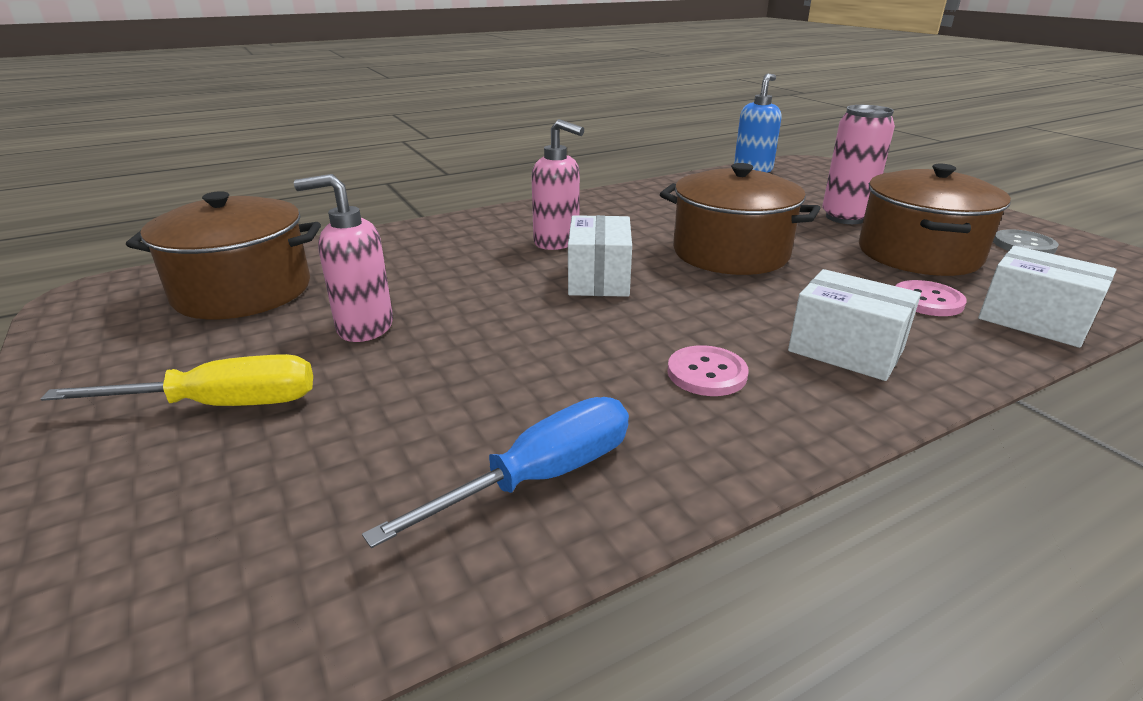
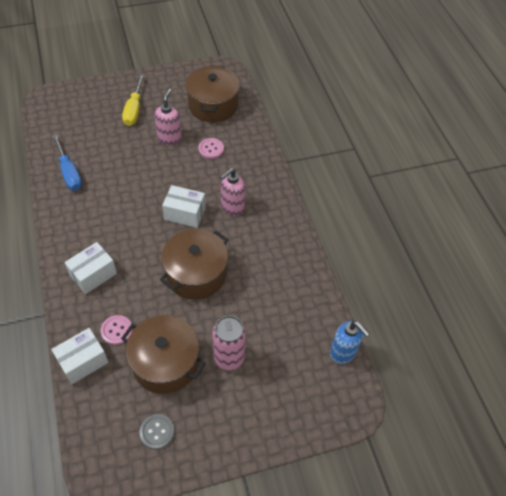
camera: 100 degrees right, 25 degrees up
pink button [667,345,748,396] -> pink button moved to [198,138,224,159]

